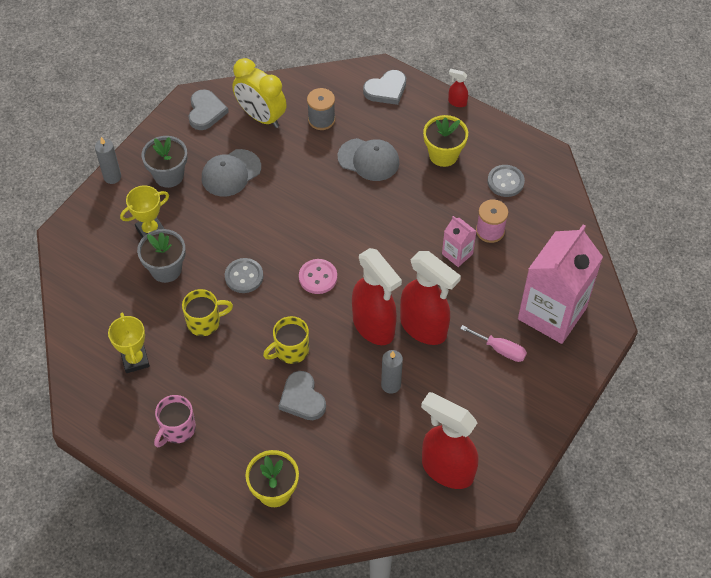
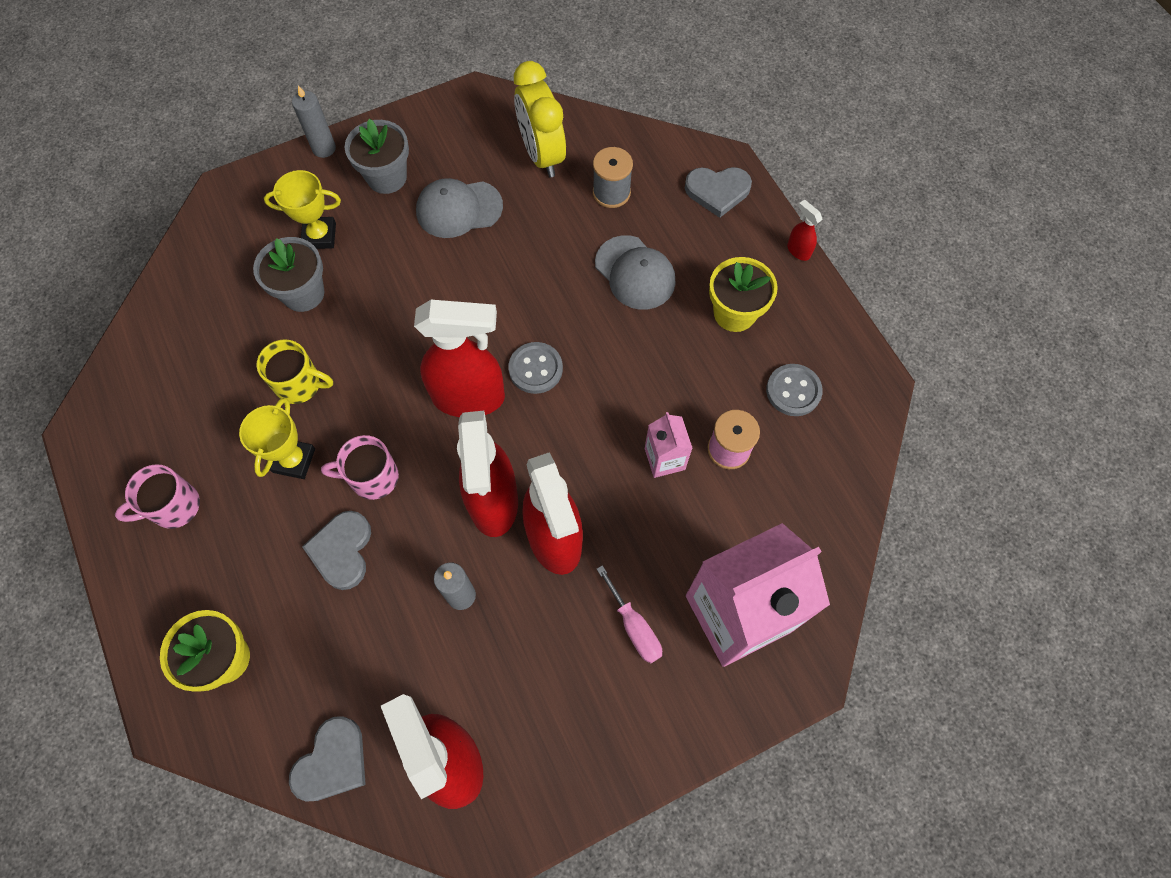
camera: 30 degrees right, 10 degrees up
yellow trophy [108,313,150,373] -> yellow trophy moved to [239,398,315,479]
grey heart [188,89,229,130] -> grey heart moved to [289,716,366,802]
grey button [225,258,263,293] -> grey button moved to [508,342,563,394]
yellow mug [263,316,309,364] -> pink mug [321,435,399,500]
pink button [299,259,337,294] -> red spray bottle [414,300,505,417]

